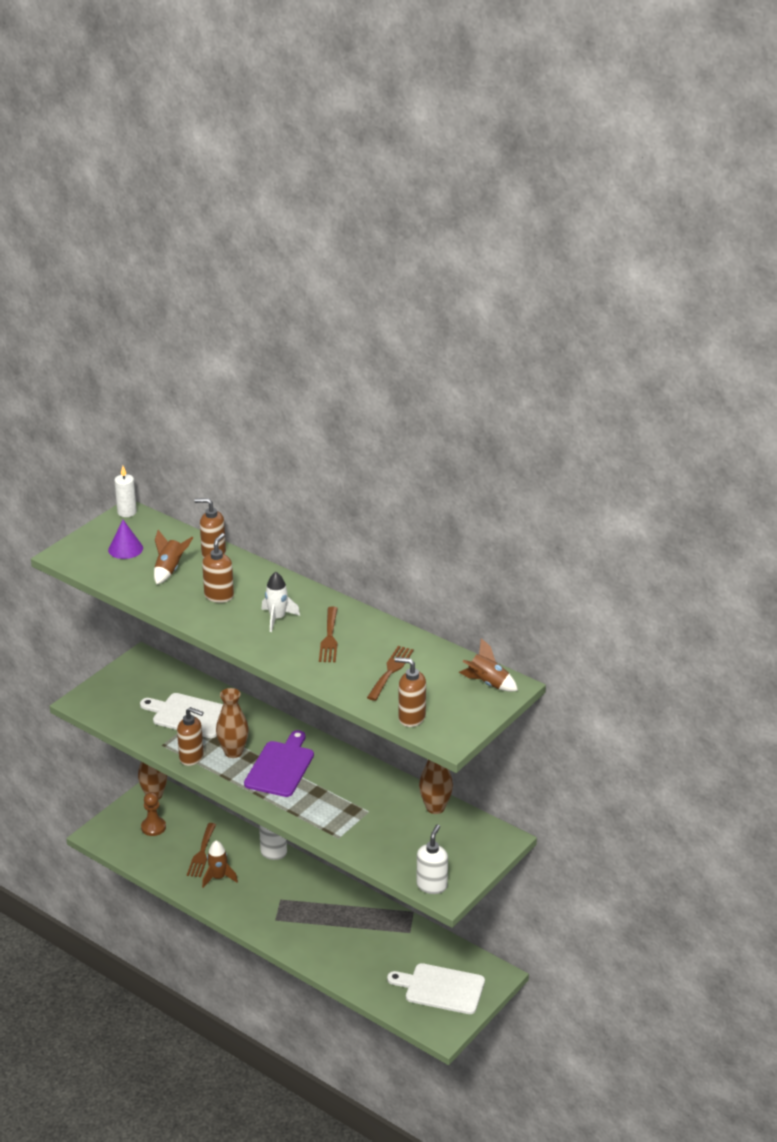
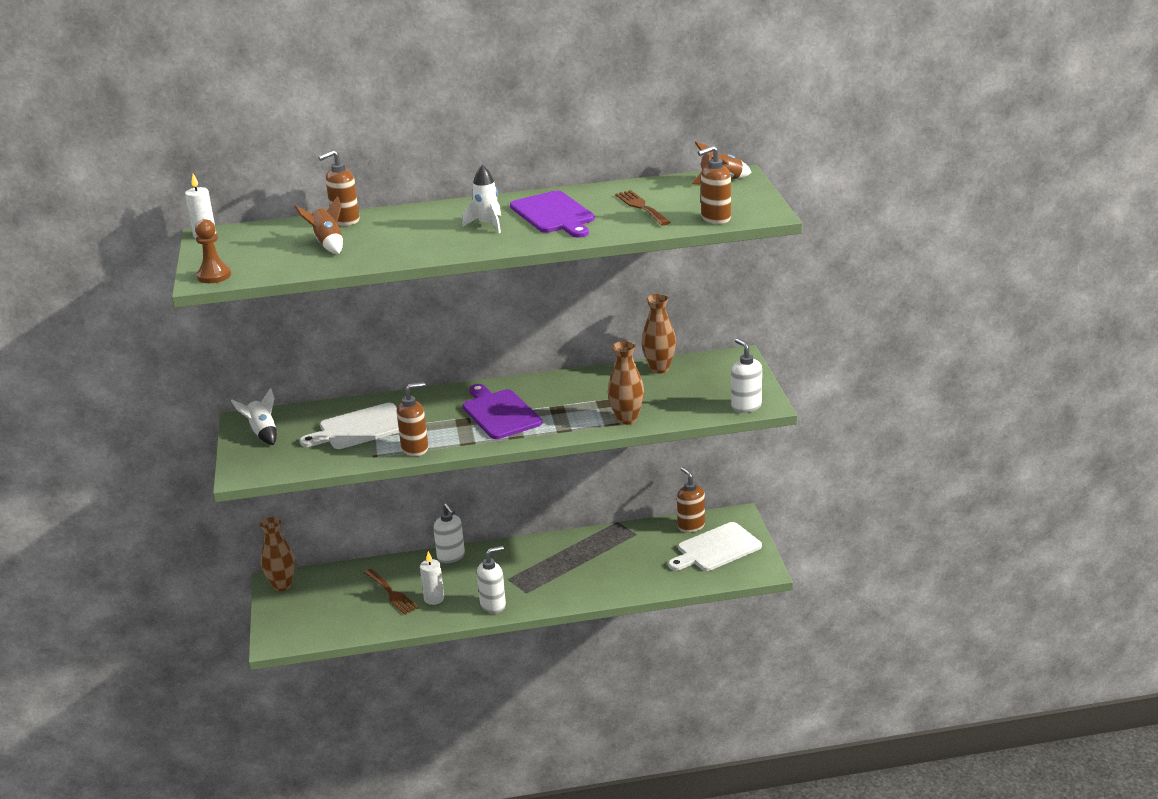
camera: 45 degrees left, 5 degrees down
purple cone [108,520,143,559] -> none
brown pawn [141,792,166,836] -> brown pawn moved to [195,219,231,283]
brown soap dispenser [202,533,234,603] -> brown soap dispenser moved to [677,467,705,533]
brown rocket [202,840,238,888] -> white candle [420,551,444,605]
brown vase [216,688,249,758] -> brown vase moved to [608,341,644,425]
brown fork [319,606,338,662] -> purple cutting board [510,191,595,238]
none -> white rocket [231,388,277,445]
none -> white soap dispenser [477,546,506,613]

